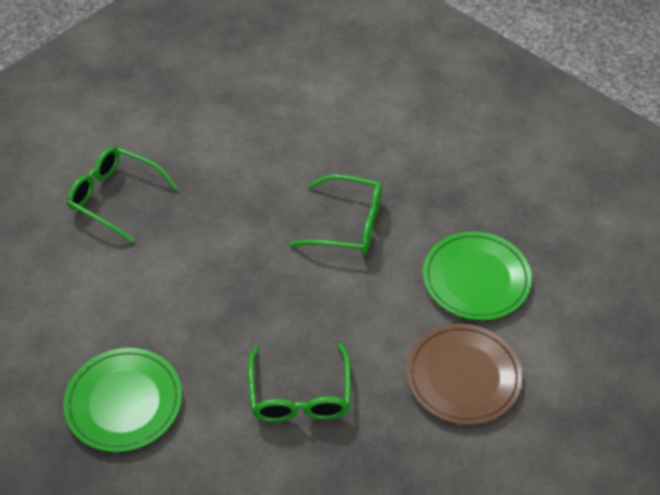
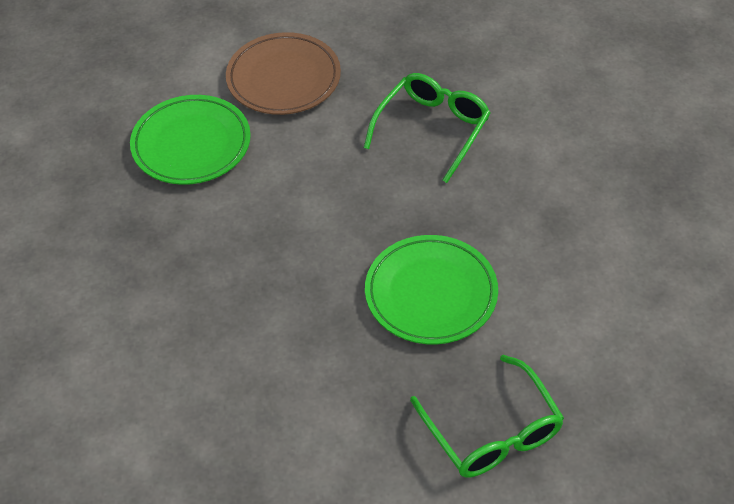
camera: 145 degrees left, 0 degrees up
green plate [63,348,182,452] -> green plate moved to [365,235,498,344]
green glasses [290,174,382,254] -> none

